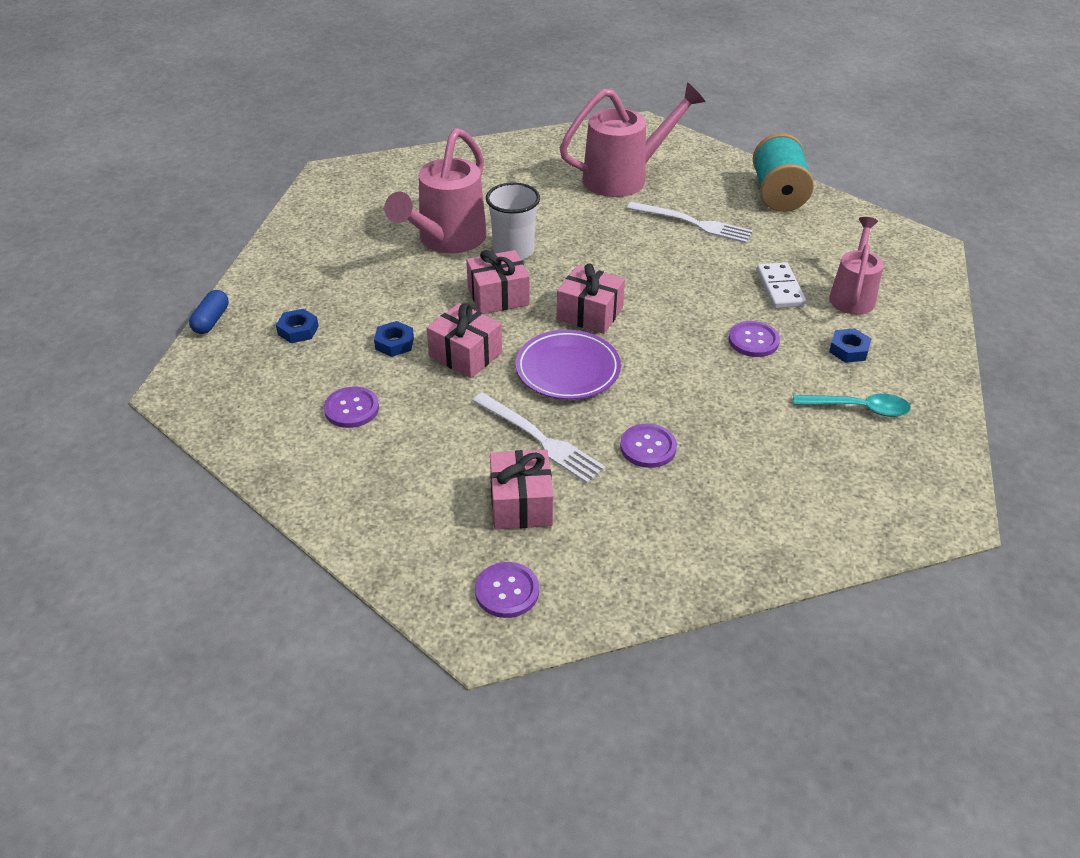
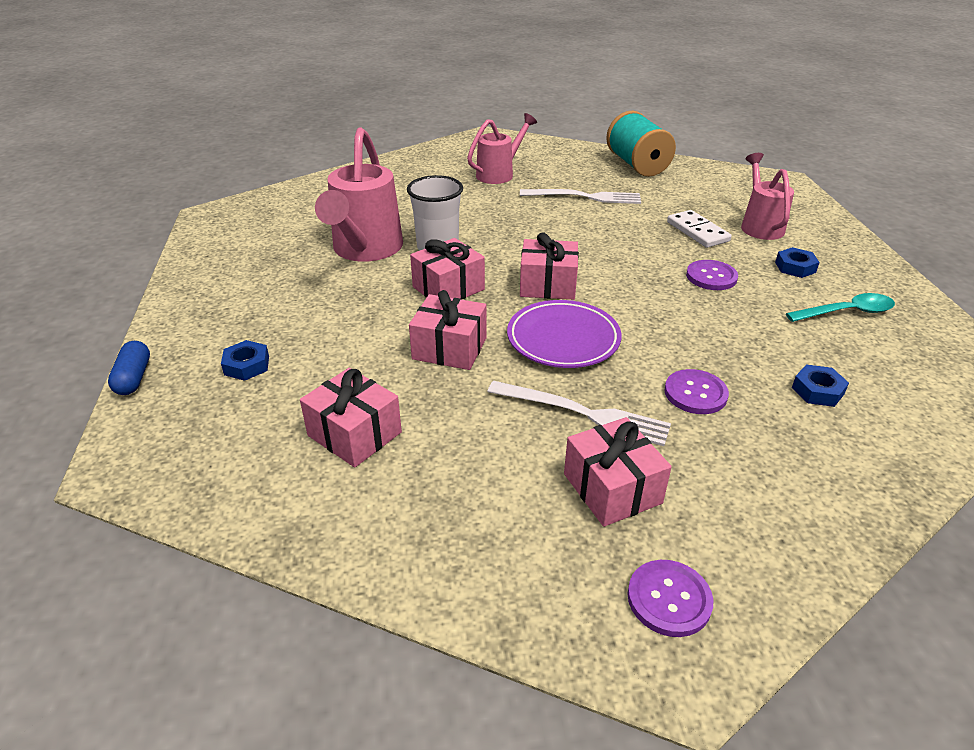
camera: 20 degrees left, 5 degrees down
purple button [324,387,379,428] -> pink gift [300,368,402,467]
blue nut [374,321,414,357] -> blue nut moved to [792,365,849,407]
pink watering can [560,82,706,197] -> pink watering can [467,113,537,184], size x0.63

